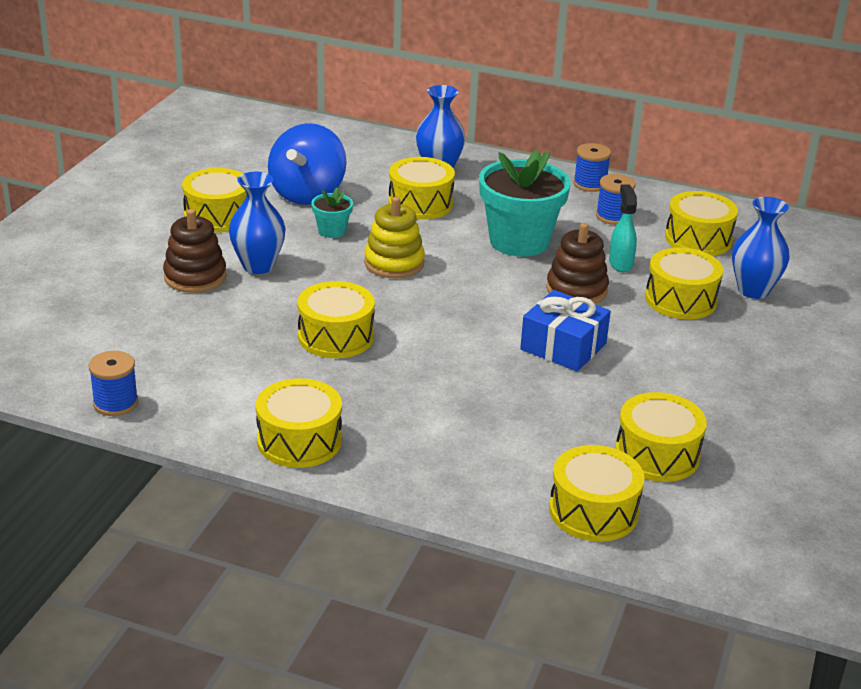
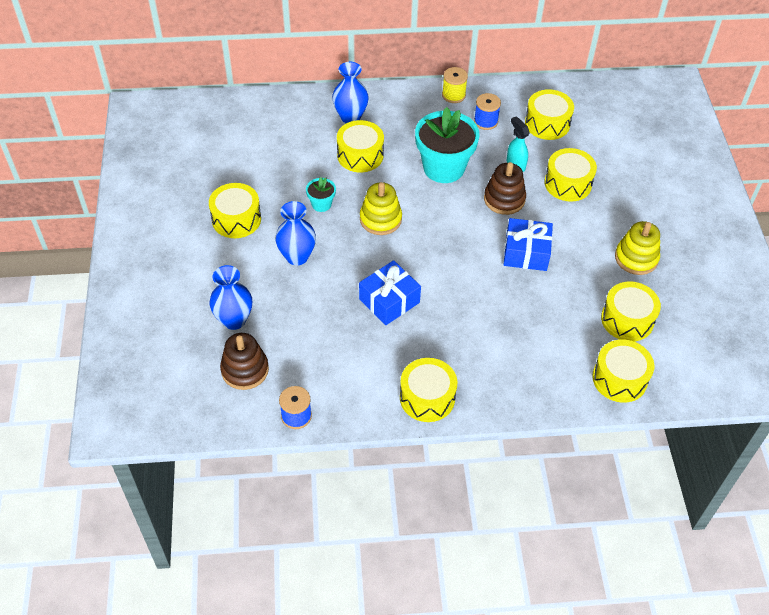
camera: 25 degrees left, 20 degrees up
brown stacking toy [163,209,227,293] -> brown stacking toy moved to [220,333,269,390]
blue spinning top [268,123,346,205] -> none
yellow drum [298,281,375,358] -> blue gift [359,260,421,325]
blue spool [573,143,611,192] -> yellow spool [442,67,468,103]
blue vase [732,197,790,299] -> blue vase moved to [210,265,252,330]
none -> yellow stacking toy [615,221,660,275]

